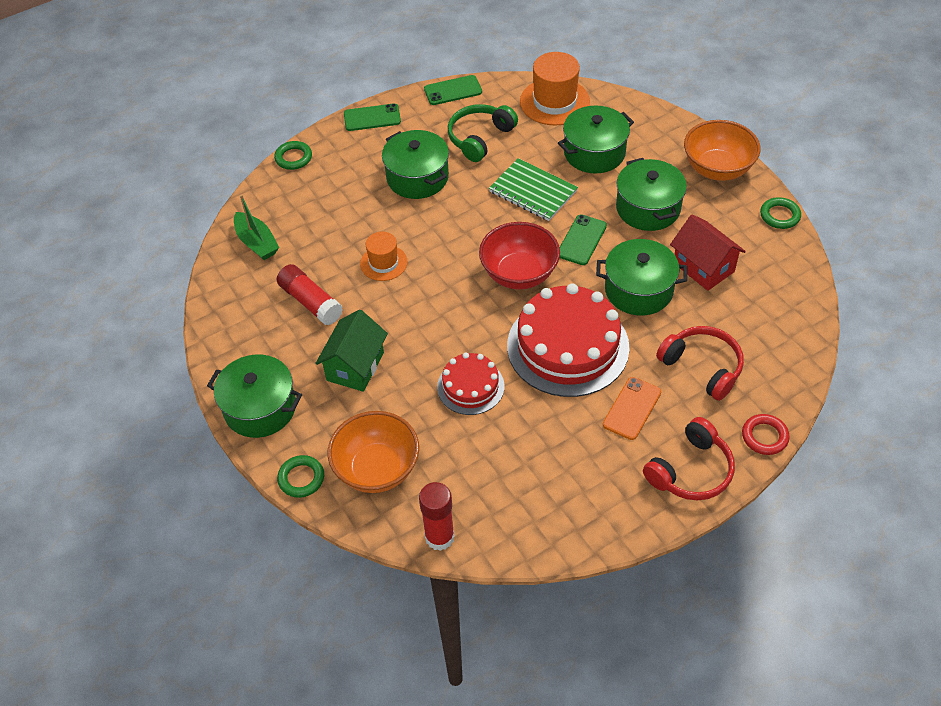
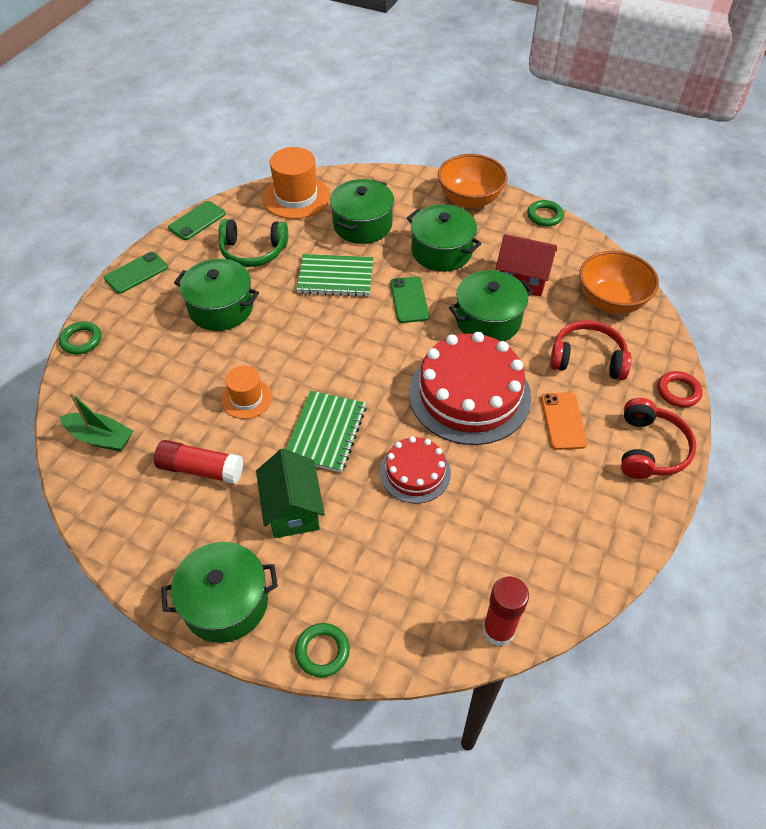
camera: 35 degrees left, 0 degrees up
orange bowl [328,411,419,493] -> orange bowl moved to [580,251,659,314]
green headphones [448,104,518,162] -> green headphones turned 90 degrees counterclockwise [219,219,288,267]
red bowl [479,222,560,290] -> none
none -> green notebook [286,391,366,473]

